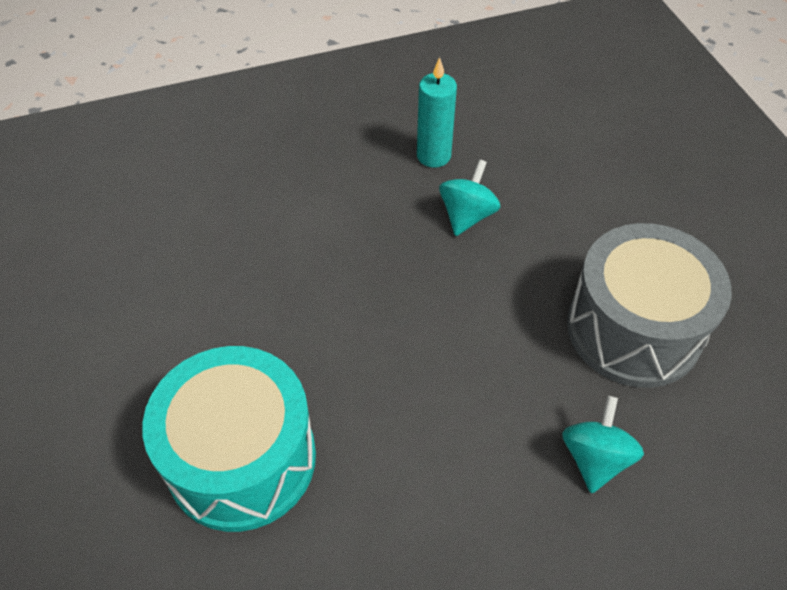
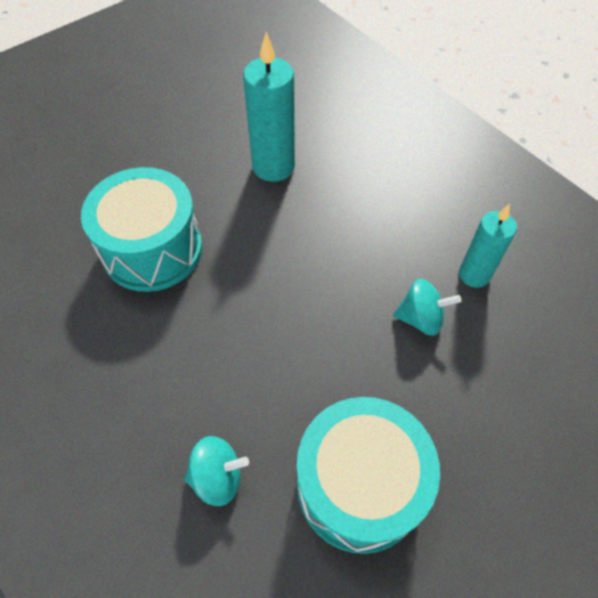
camera: 70 degrees right, 5 degrees up
grey drum [567,223,732,388] -> turquoise drum [297,397,440,554]
none -> turquoise candle [243,32,295,182]

